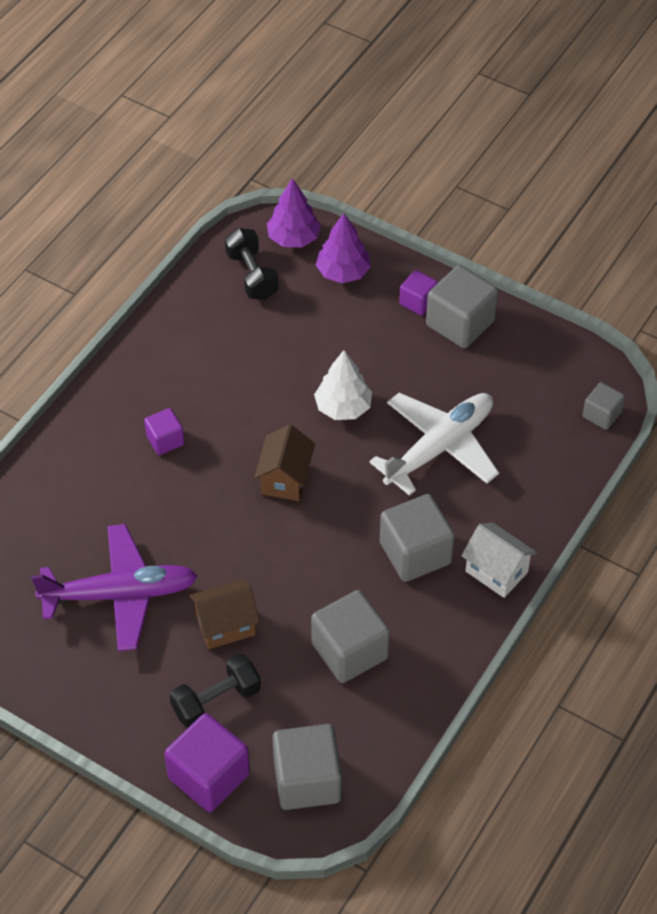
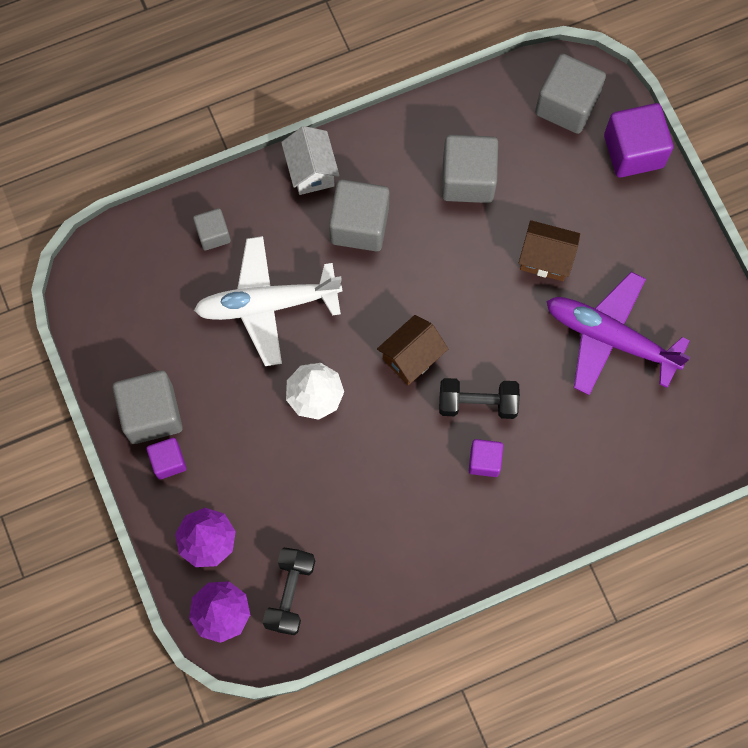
camera: 145 degrees left, 20 degrees up
black dumbbell [170,653,261,728] -> black dumbbell moved to [439,378,520,419]
grey cube [583,382,625,430] -> grey cube moved to [193,208,231,250]

